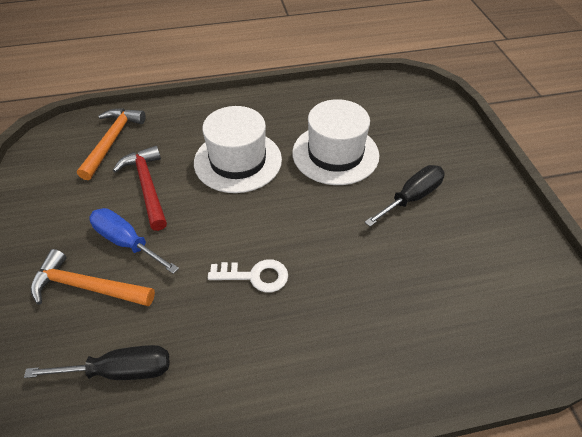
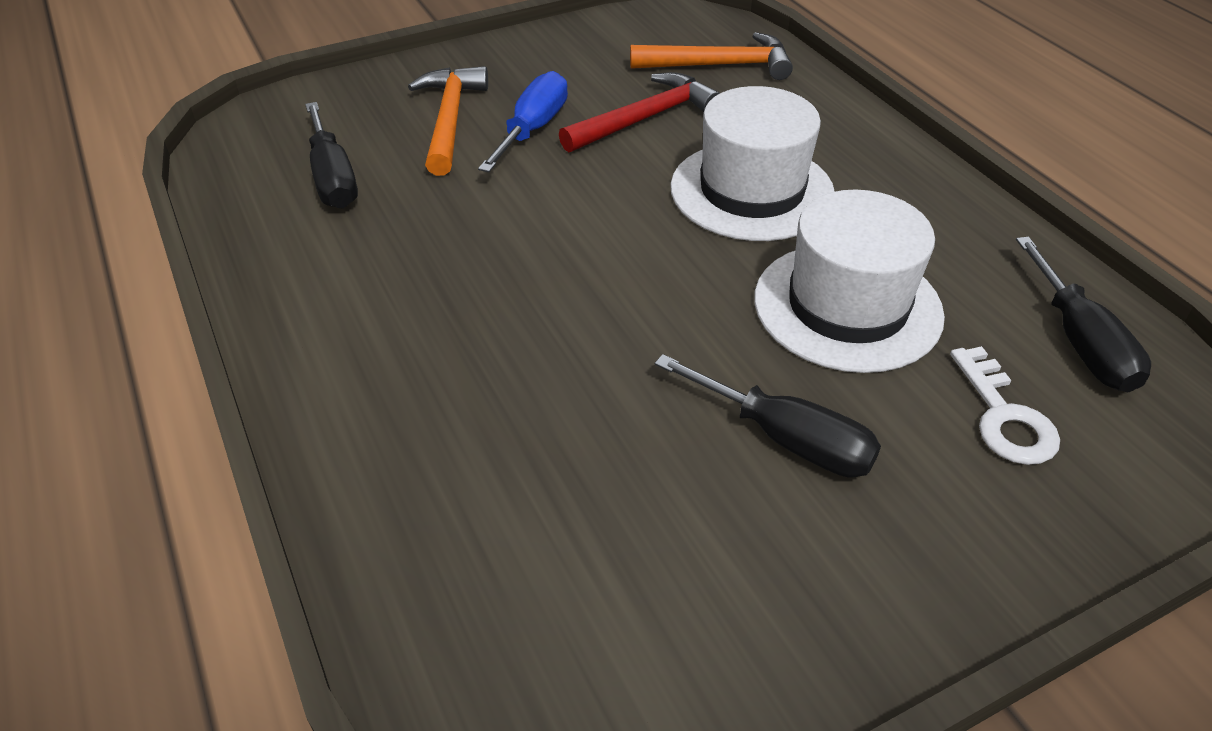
camera: 75 degrees right, 5 degrees down
white key [208,259,288,292] -> white key moved to [950,346,1060,465]
none -> black screwdriver [1016,237,1151,393]

